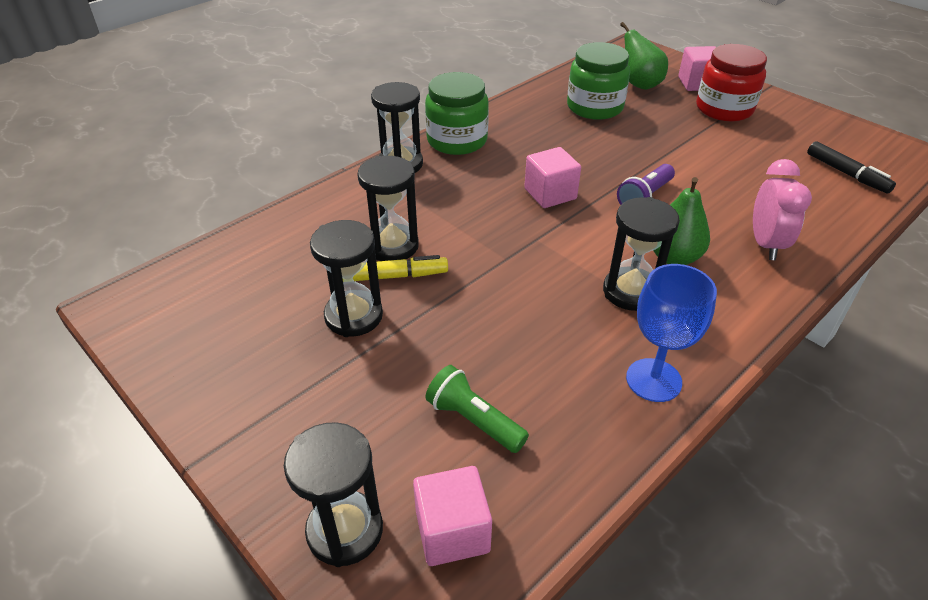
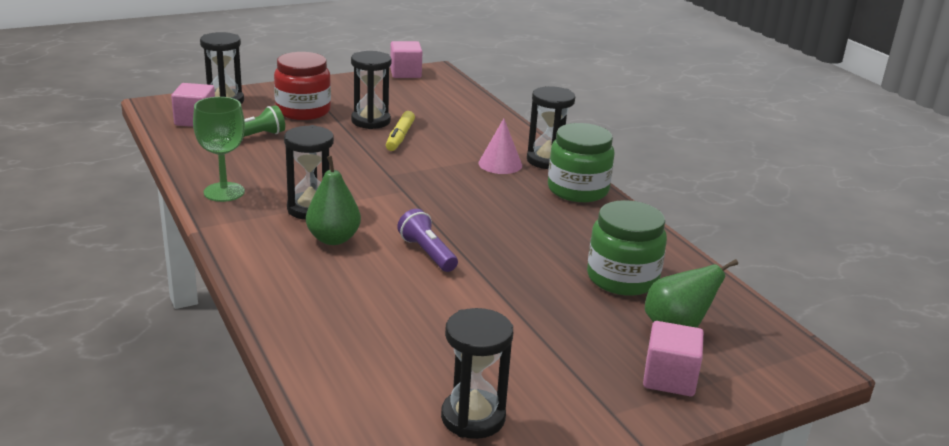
camera: 105 degrees right, 15 degrees down
black hourglass [357,156,419,261] -> black hourglass moved to [441,308,513,439]
pink cube [524,147,581,208] -> pink cube moved to [390,41,422,78]
blue goblet [626,264,717,402] -> green goblet [193,97,245,202]
red jar [696,44,767,121] -> red jar moved to [274,52,331,120]
pink clock [753,159,812,260] -> none
black marker [807,141,896,194] -> none
none -> pink cone [478,118,522,174]

